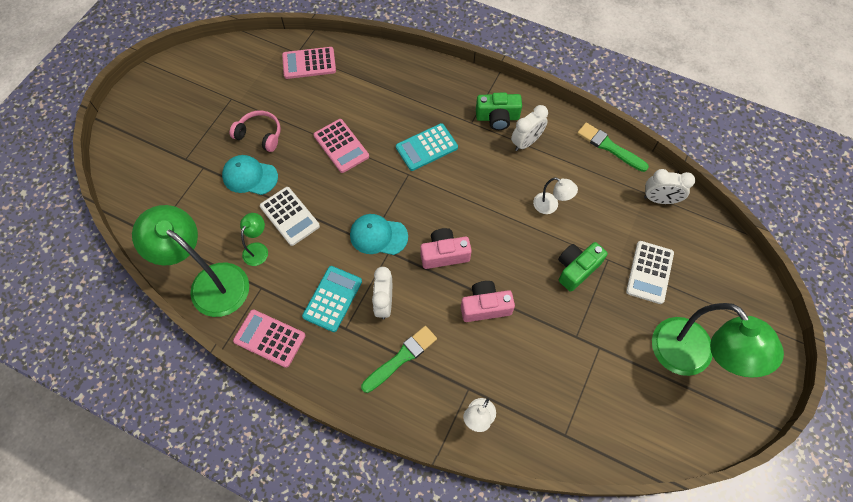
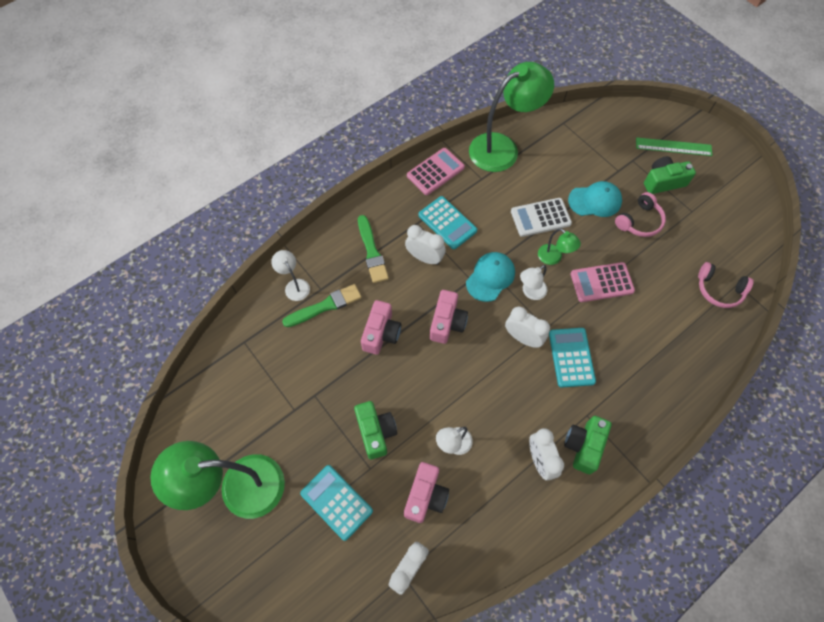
camera: 115 degrees right, 0 degrees up
turquoise cap [222,155,278,195] -> turquoise cap turned 45 degrees clockwise [568,181,622,217]
green lamp [240,213,268,266] -> green lamp moved to [538,228,581,265]
pink calculator [282,47,336,79] -> pink headphones [698,262,754,308]
green brush [577,123,649,172] -> green brush moved to [282,284,362,327]
white calculator [626,241,674,304] -> turquoise calculator [300,465,373,541]
none -> pink camera [404,462,449,523]
none -> white clock [505,307,550,348]
none -> white lamp [520,265,547,300]
none -> green ruler [636,137,712,156]
none -> green camera [644,156,696,194]

